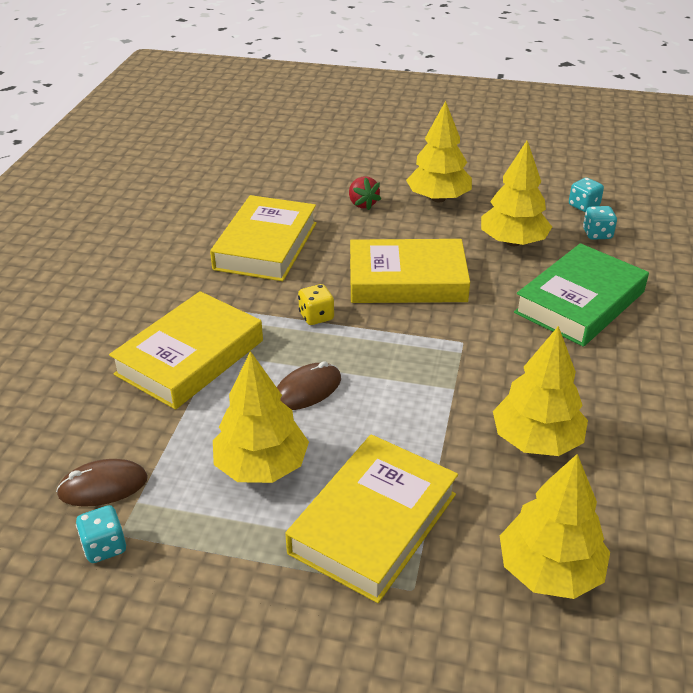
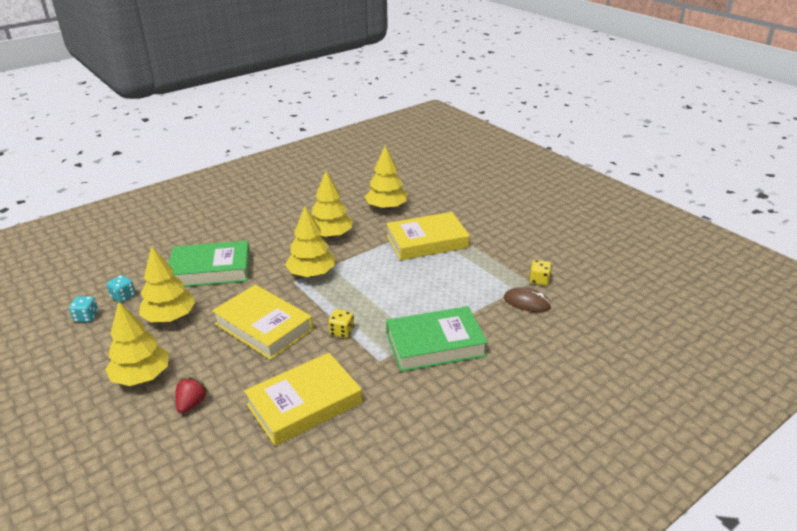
camera: 140 degrees left, 5 degrees down
turquoise dice [76,505,126,563] -> yellow dice [530,260,552,285]
yellow book [109,291,263,410] -> green book [386,306,488,372]
yellow tree [213,351,309,483] -> yellow tree moved to [285,206,335,277]
brown mouse [277,361,341,410] -> none

